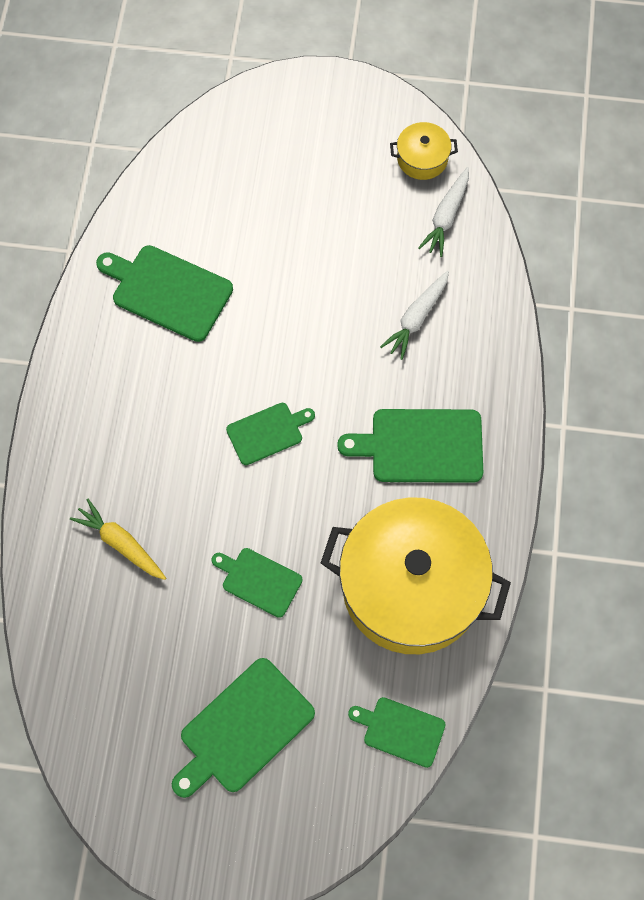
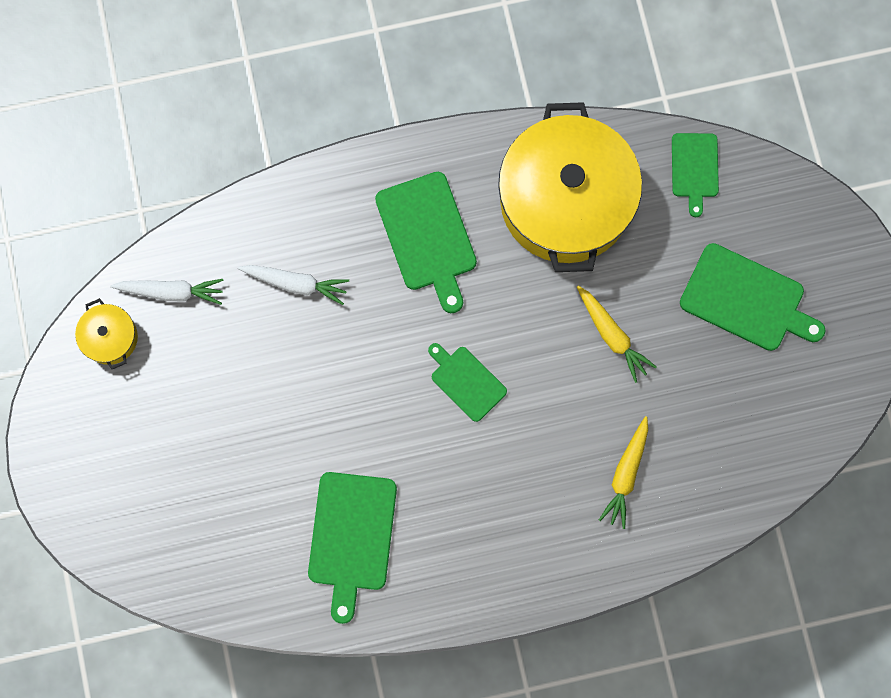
camera: 110 degrees left, 10 degrees up
green cutting board [212,548,303,618] -> yellow carrot [577,286,657,383]

